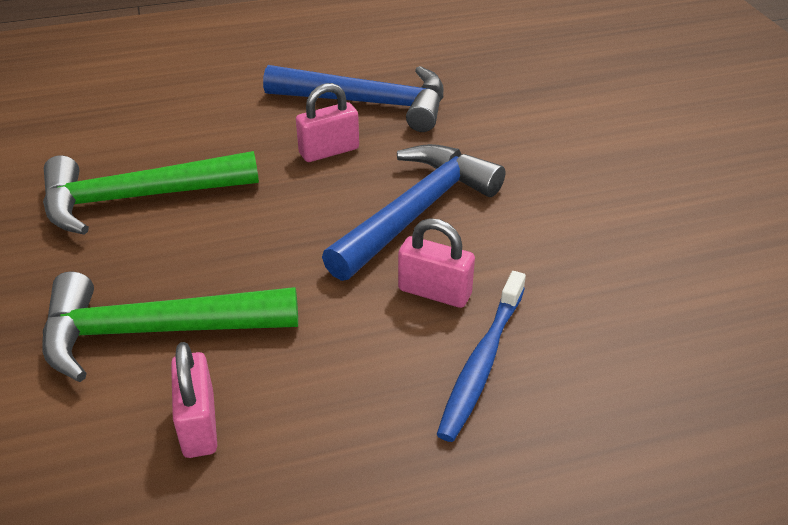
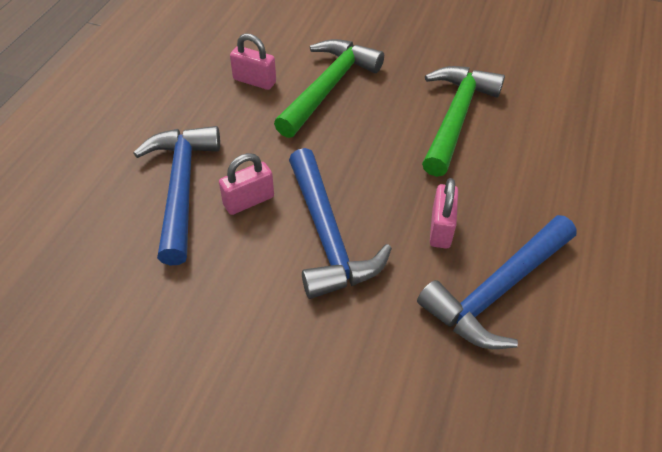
camera: 125 degrees right, 10 degrees up
blue toothbrush [437,271,526,442] -> blue hammer [133,126,220,265]

